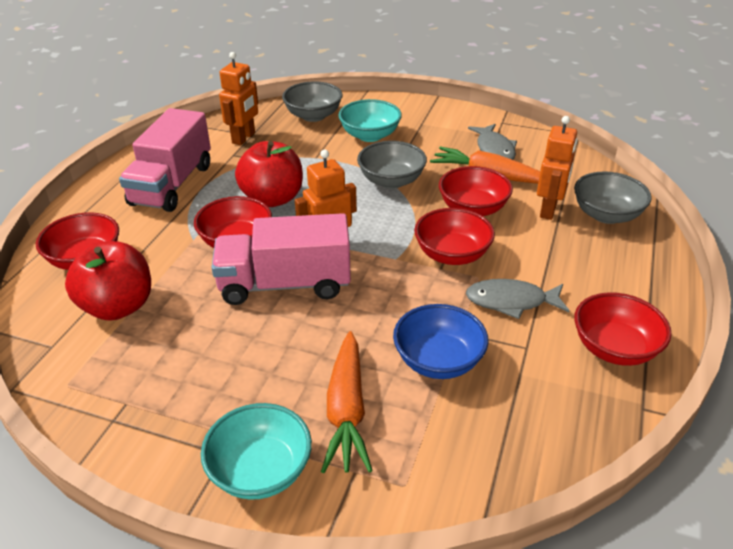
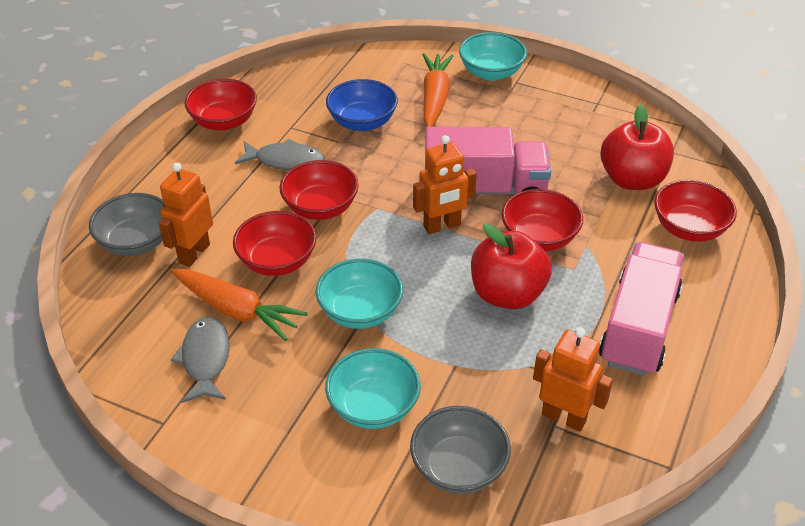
camera: 175 degrees left, 5 degrees up
orange robot [219,52,258,145] -> orange robot turned 90 degrees clockwise [533,327,613,432]
grey bowl [357,141,427,189] -> turquoise bowl [316,258,403,329]

